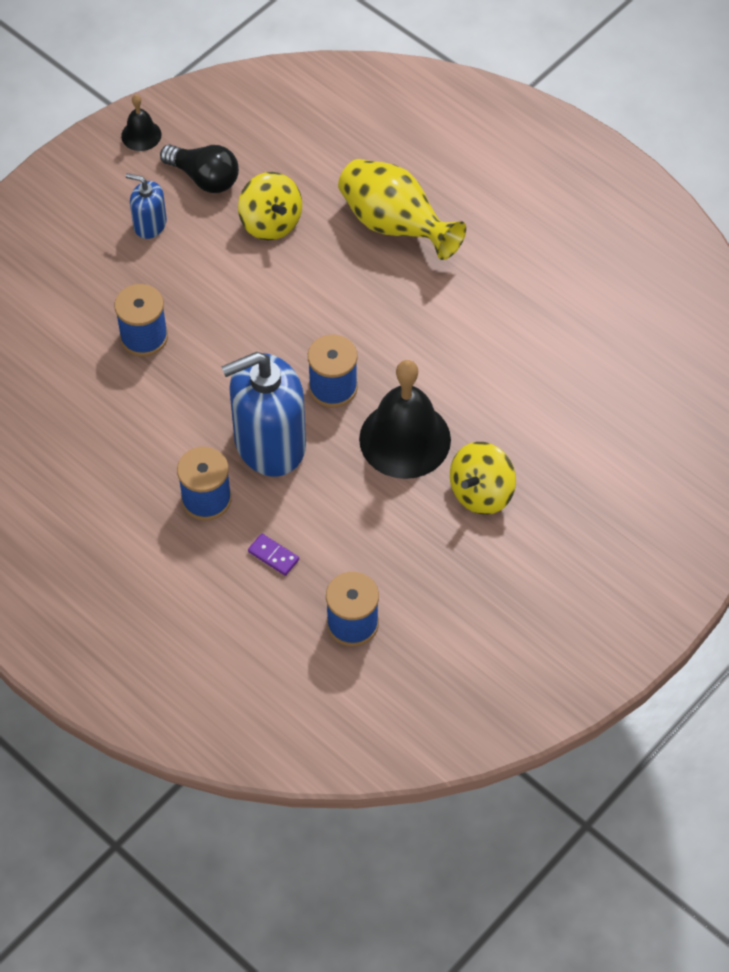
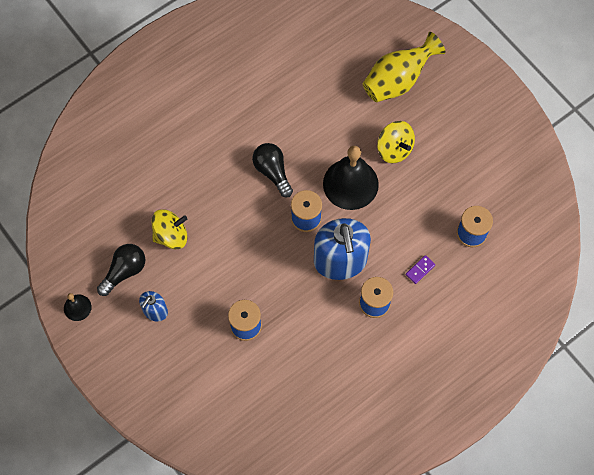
camera: 80 degrees left, 10 degrees up
yellow vase [338,159,466,260] -> yellow vase moved to [363,32,446,102]
none -> black light bulb [252,143,293,198]

